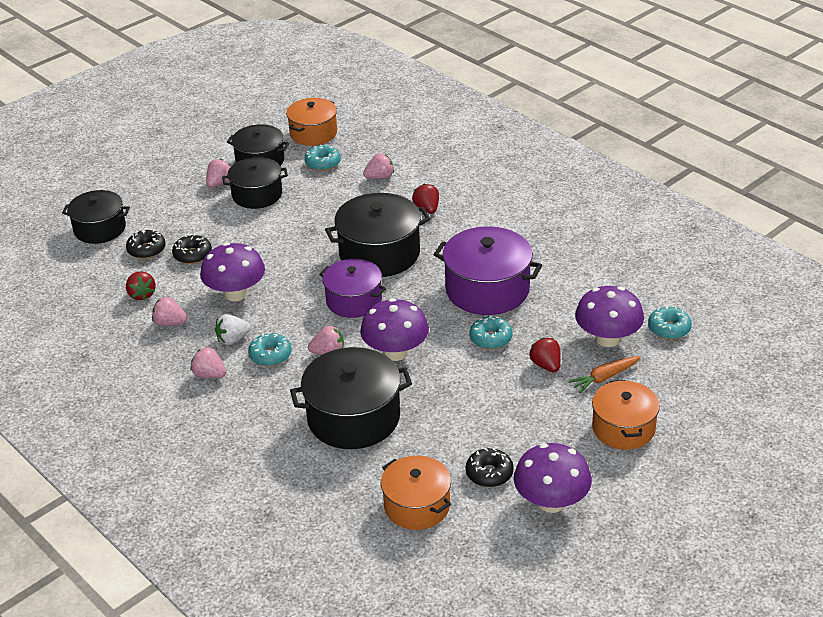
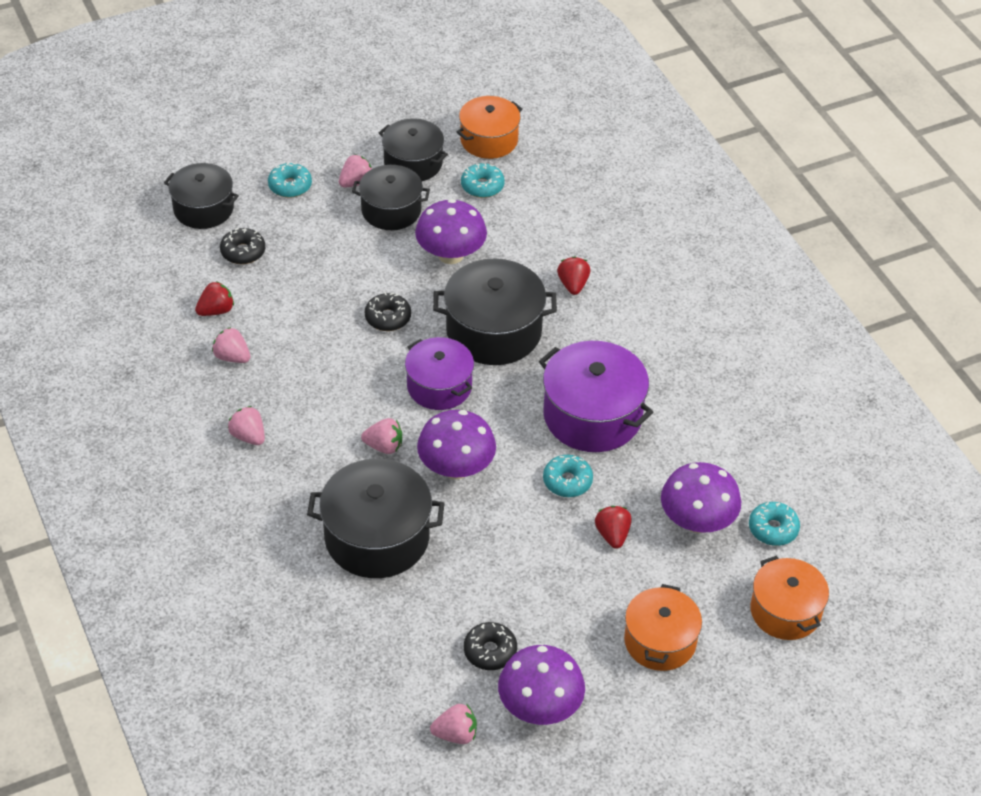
camera: 15 degrees right, 10 degrees up
red strawberry [126,271,156,300] -> red strawberry turned 120 degrees counterclockwise [195,281,234,316]
black donut [172,234,212,264] -> black donut moved to [365,292,411,331]
purple mushroom [200,243,265,301] -> purple mushroom moved to [415,199,487,264]
white strawberry [215,314,251,345] -> none
turquoise donut [248,332,292,366] -> turquoise donut moved to [268,162,312,198]
pink strawberry [363,153,394,179] -> pink strawberry moved to [430,704,477,744]
orange pot [381,456,451,530] -> orange pot moved to [750,556,829,640]
orange carrot [568,356,641,393] -> none

